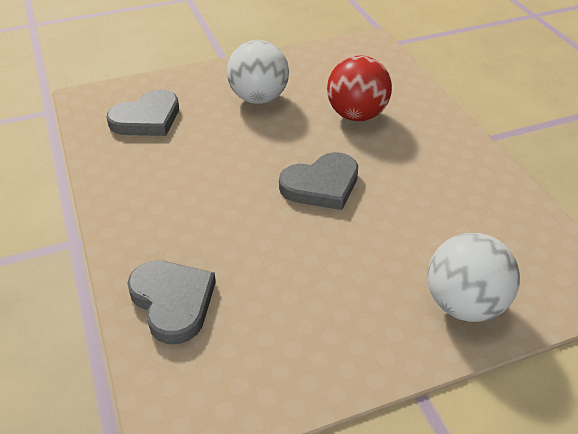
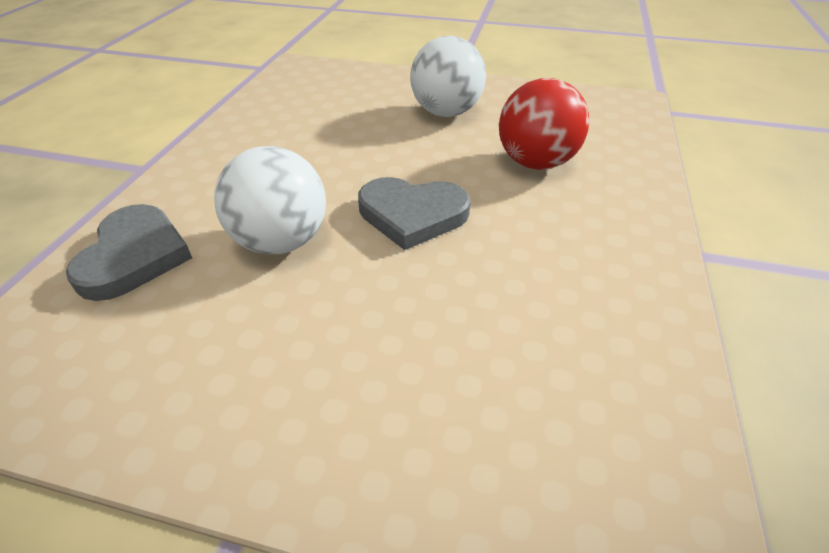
camera: 35 degrees right, 0 degrees up
grey heart [106,89,179,136] -> none
white ball [427,233,520,322] -> white ball moved to [214,146,326,254]

